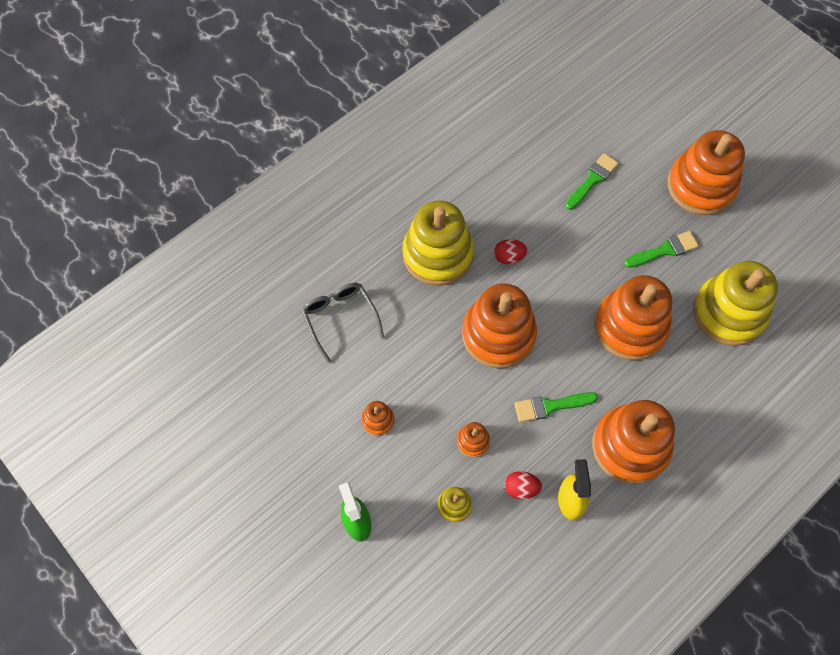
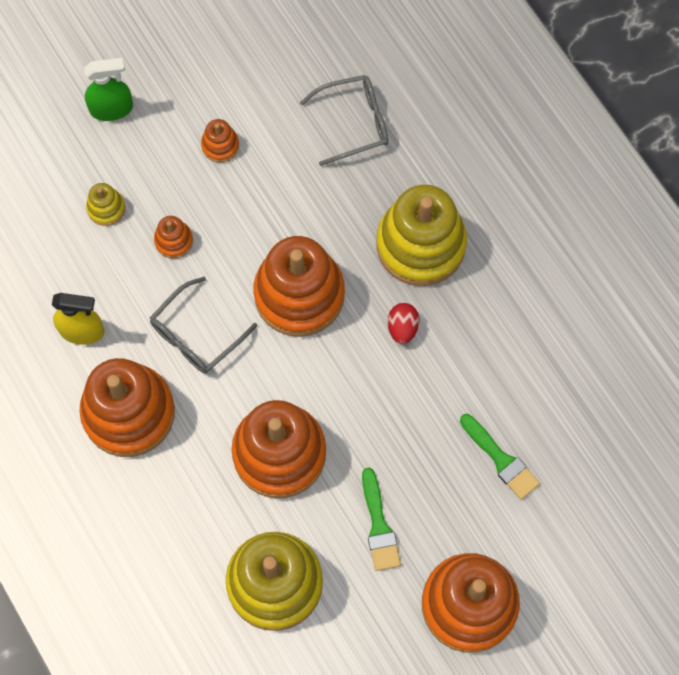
camera: 100 degrees right, 5 degrees up
red egg [505,471,542,499] -> none
green brush [514,392,598,422] -> grey glasses [150,277,257,374]

